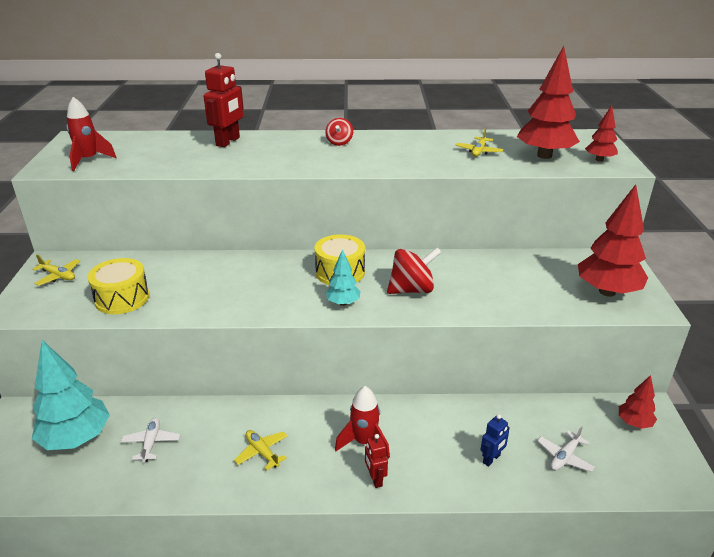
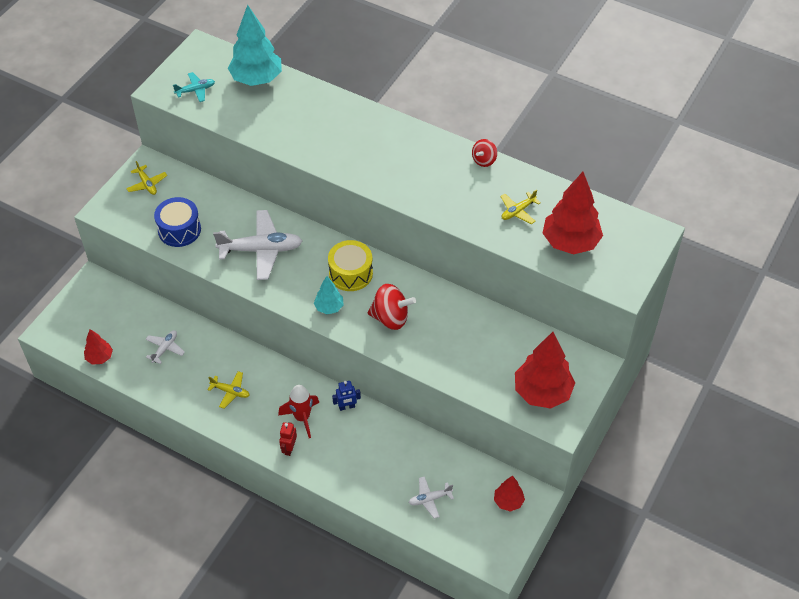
camera: 30 degrees right, 20 degrees up
turquoise tree [32,340,110,450] -> turquoise tree moved to [228,5,282,86]
red rocket [66,97,117,171] -> turquoise plane [173,72,215,102]
yellow drum [87,258,149,314] -> blue drum [154,197,201,247]
red robot [204,53,244,147] -> none
yellow plane [234,430,288,470] -> yellow plane turned 120 degrees clockwise [208,371,250,409]
red spinning top [325,118,353,146] -> red spinning top moved to [472,139,497,167]
blue robot [480,414,510,467] -> blue robot moved to [332,381,361,411]
red tree [585,105,618,162] -> red tree moved to [84,329,113,365]
none -> white plane [213,210,302,280]

